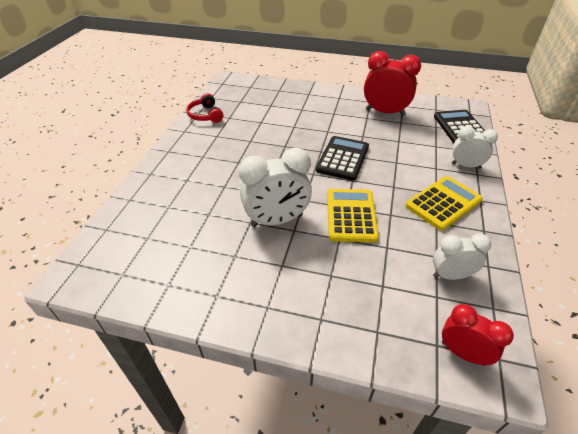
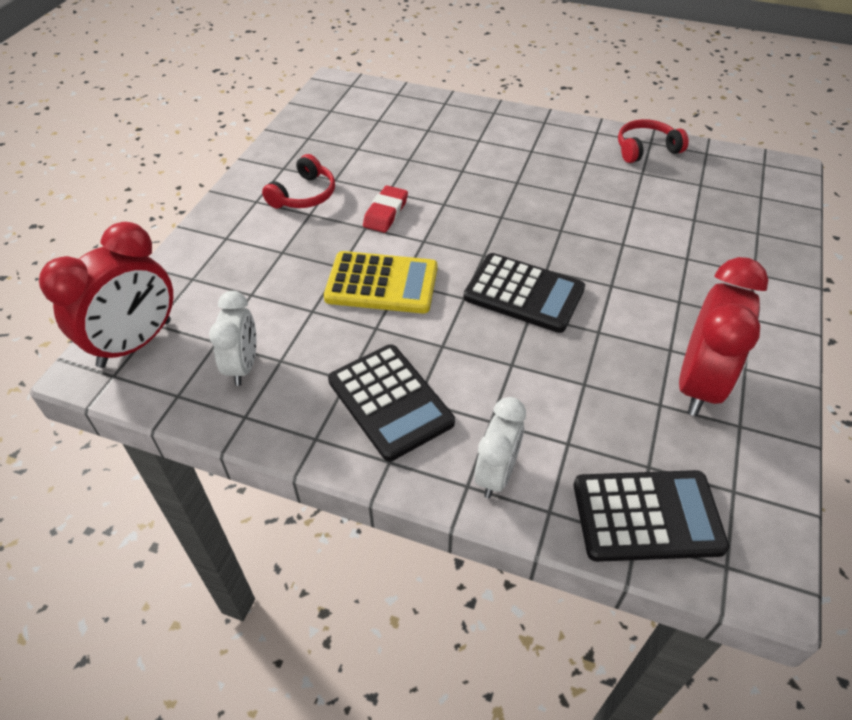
camera: 95 degrees right, 5 degrees up
white clock [239,148,312,227] -> red eraser [363,185,408,233]
yellow calculator [405,176,483,231] -> black calculator [328,344,455,461]
red clock [442,304,514,366] -> red clock [39,222,173,368], size x1.63
none -> red headphones [262,154,335,208]

